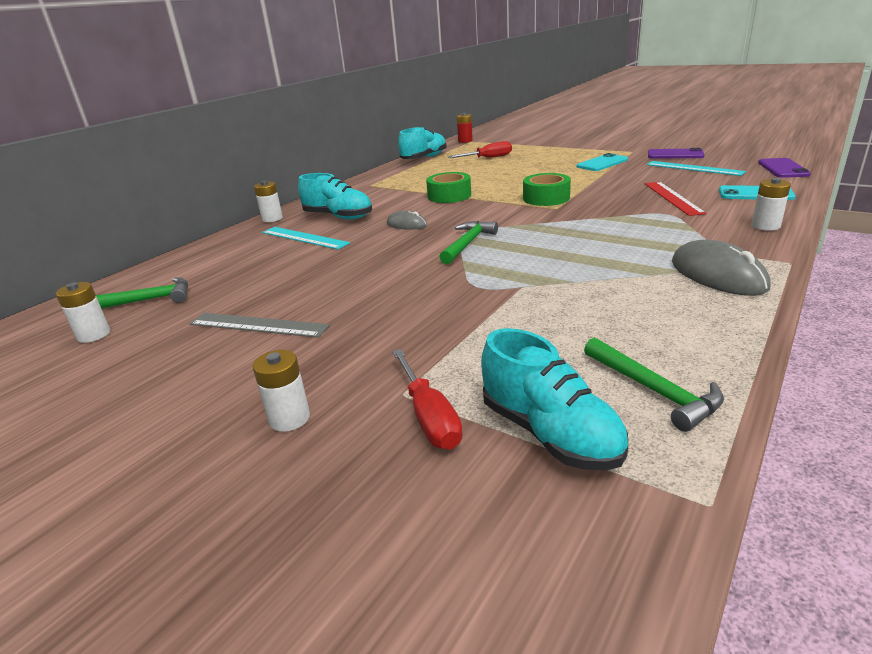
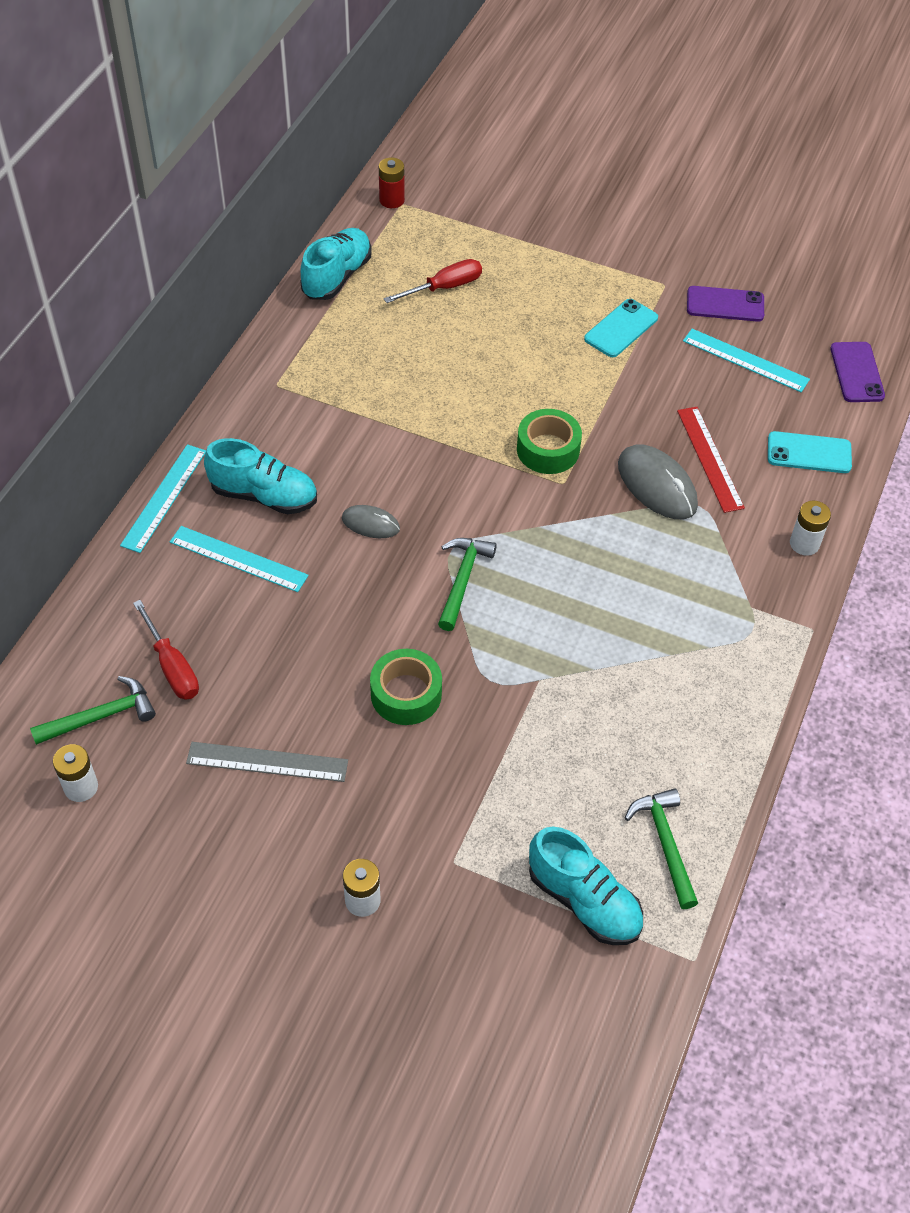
camera: 15 degrees left, 25 degrees up
white battery [254,181,283,222] -> turquoise ruler [120,444,206,553]
red screwdriver [392,349,463,449] -> red screwdriver moved to [133,600,199,700]
green tape [426,172,471,203] -> green tape moved to [370,649,442,725]
green hammer [584,337,724,432] -> green hammer turned 150 degrees counterclockwise [625,788,698,909]
grey mouse [672,239,770,296] -> grey mouse moved to [618,444,698,519]

